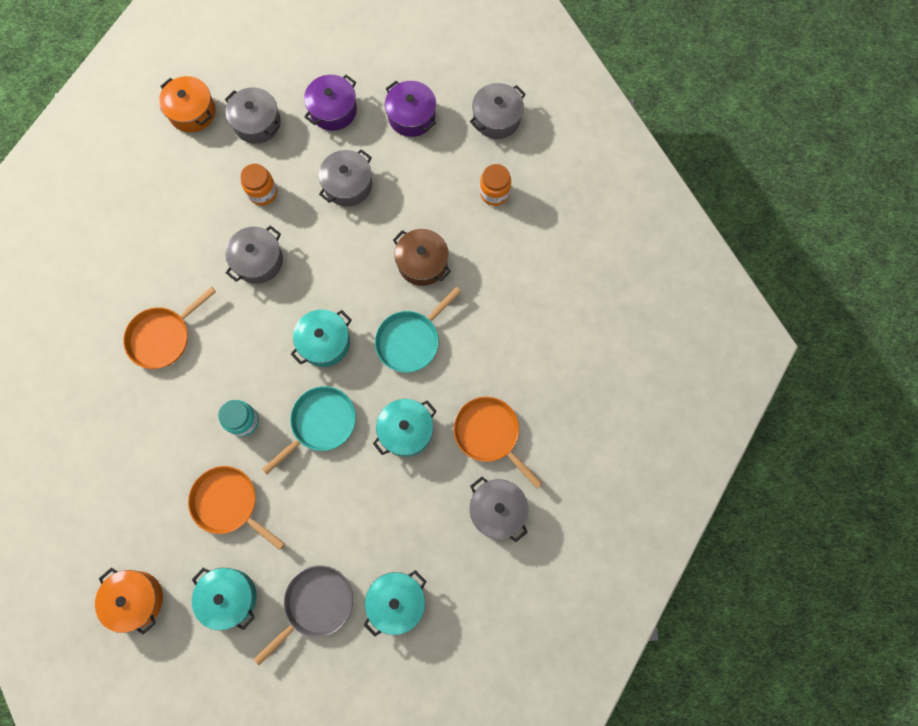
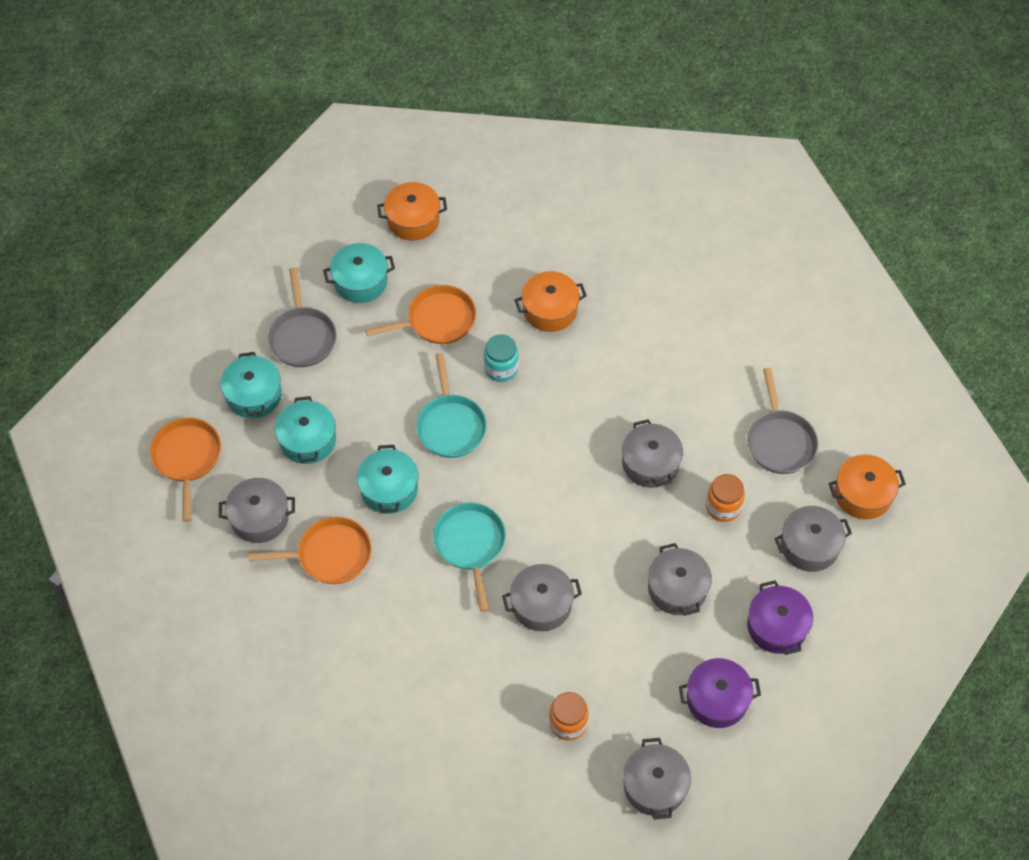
camera: 125 degrees right, 15 degrees down
orange pan [123,287,216,369] -> orange pan moved to [150,418,221,522]
turquoise pot [291,309,352,367] -> turquoise pot moved to [275,396,336,464]
brown pot [393,229,451,286] -> grey pot [502,564,582,631]
none -> orange pot [515,271,587,332]
none -> grey pan [747,368,818,474]

